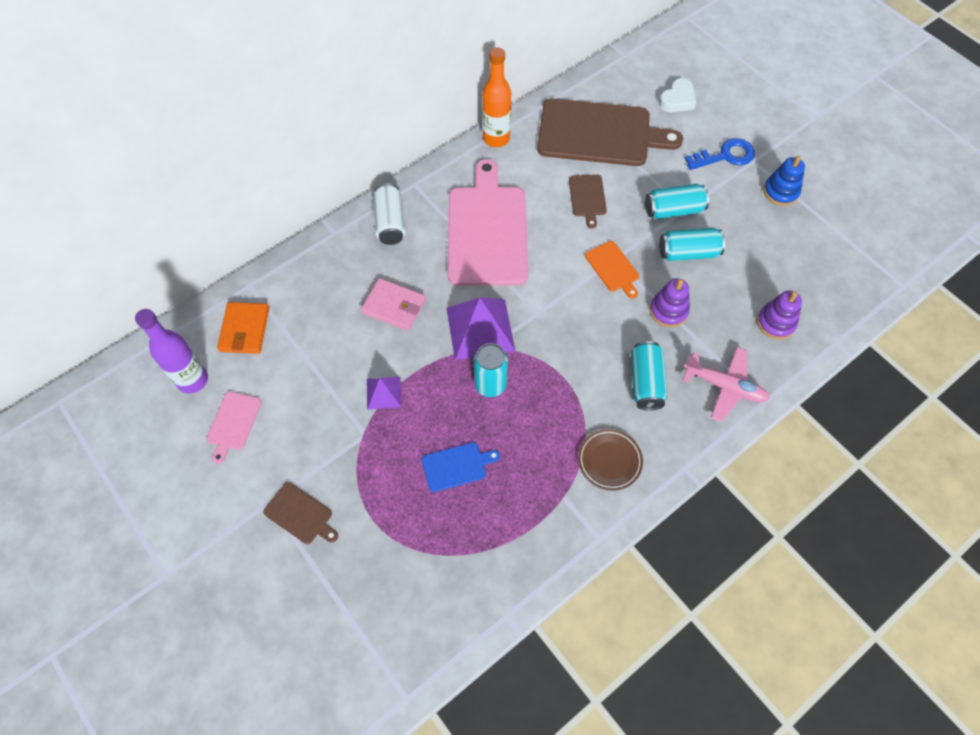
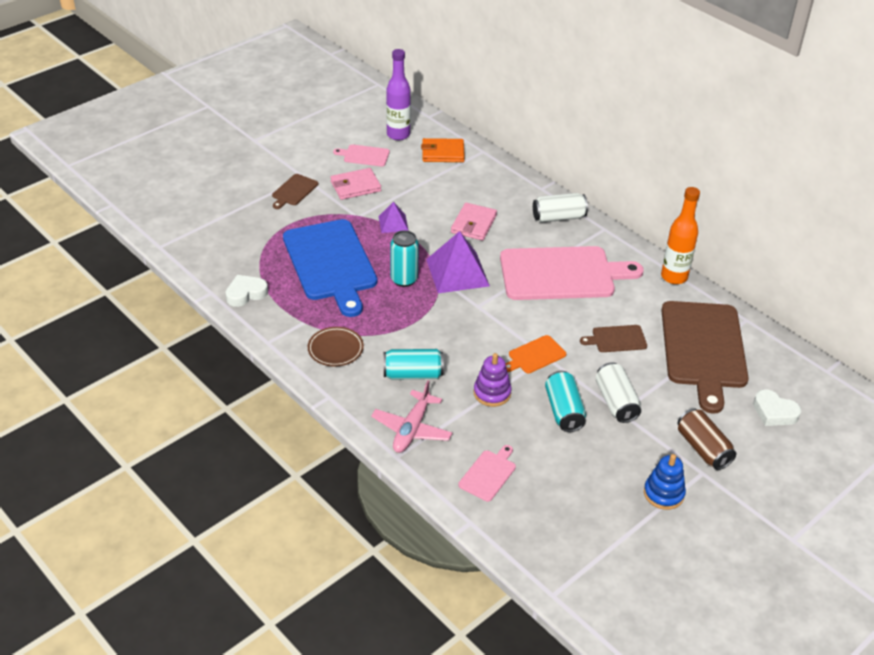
camera: 85 degrees right, 20 degrees down
blue cutting board [422,442,500,492] -> blue cutting board [283,219,377,317], size x2.29
turquoise can [645,184,709,219] -> white can [596,362,641,423]
blue key [685,138,755,170] -> brown can [678,408,736,470]
purple stacking toy [757,291,802,339] -> pink cutting board [458,445,516,502]
none -> white heart [225,275,268,307]
none -> pink wallet [330,168,381,200]

